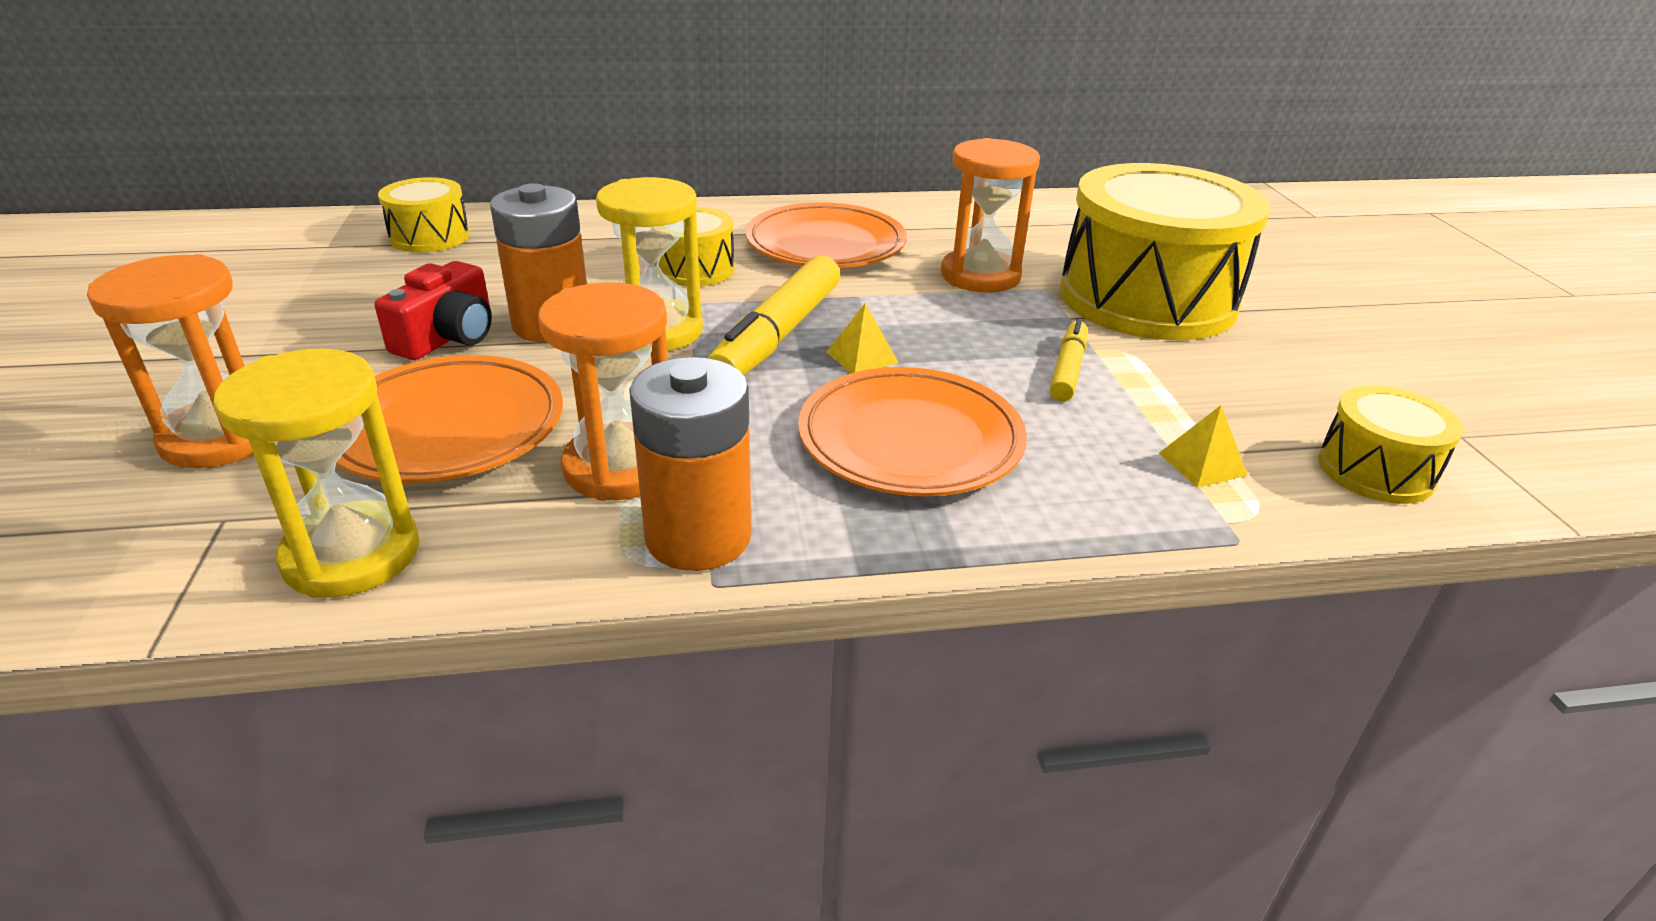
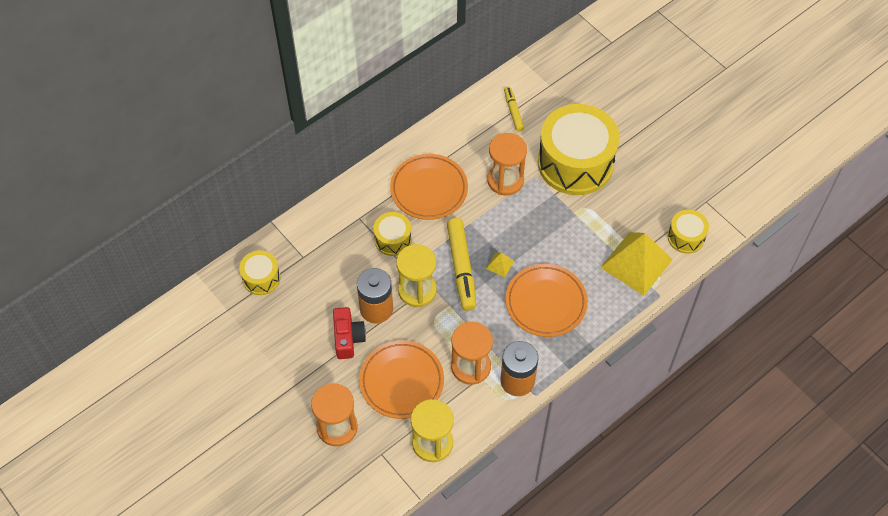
camera: 30 degrees left, 25 degrees up
yellow marker [1050,319,1087,402] -> yellow marker moved to [504,86,524,132]
yellow pyramid [1159,405,1248,488] -> yellow pyramid [600,232,673,296], size x2.44

